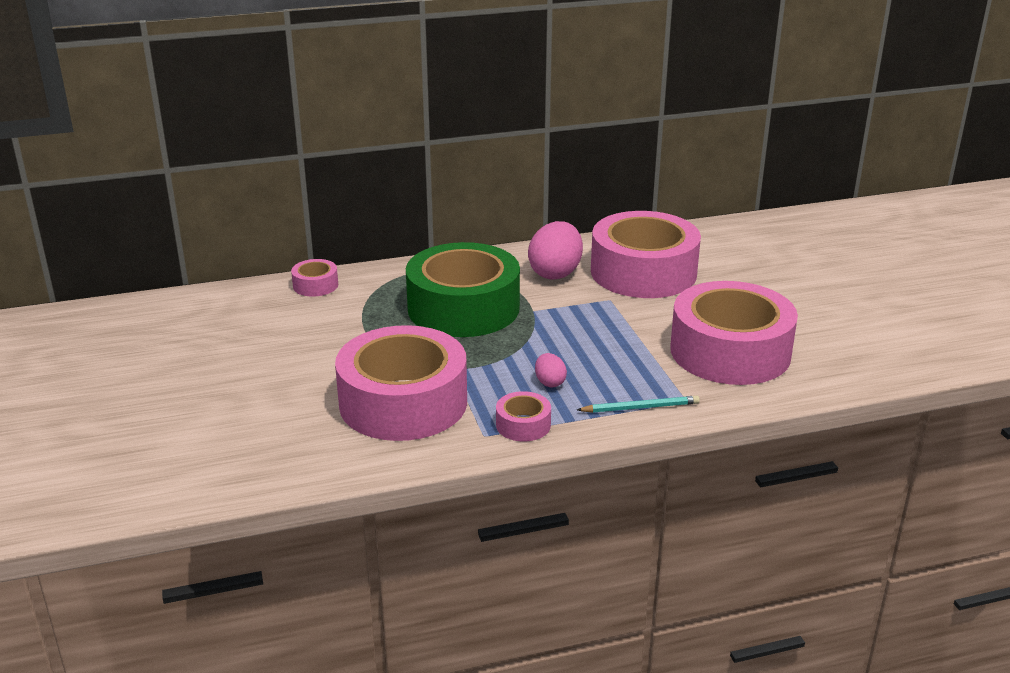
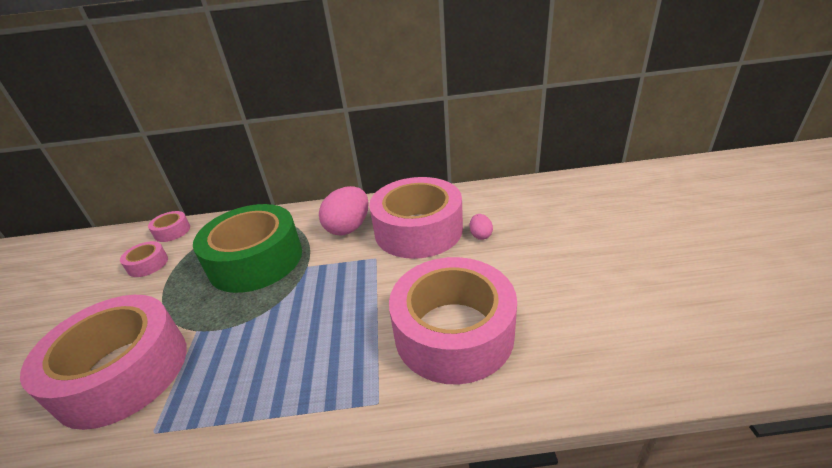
camera: 15 degrees right, 5 degrees up
pink tape [496,391,551,441] -> pink tape moved to [120,241,168,277]
pink egg [535,353,567,388] -> pink egg moved to [470,214,493,240]
turquoise pencil [577,396,700,413] -> none

